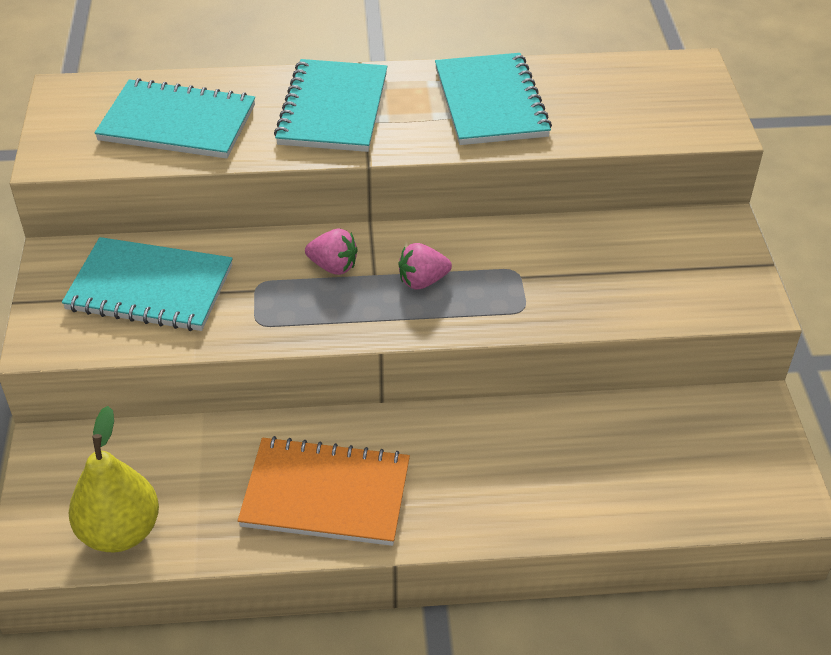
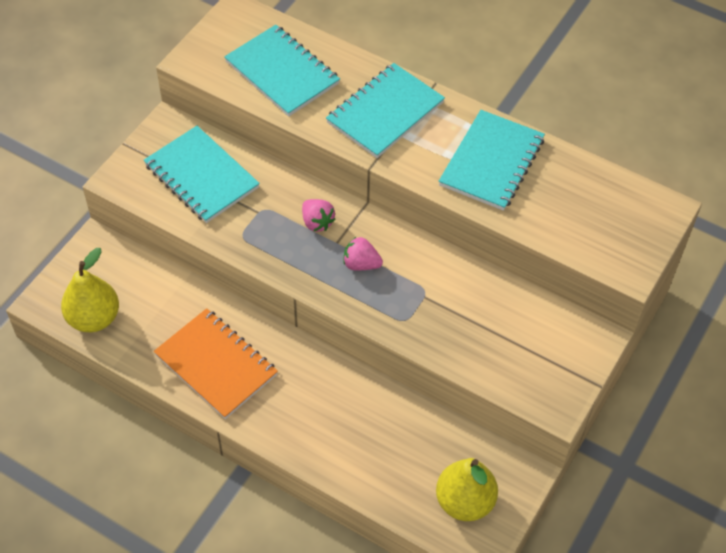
camera: 35 degrees right, 10 degrees up
none -> yellow pear [436,458,498,521]

